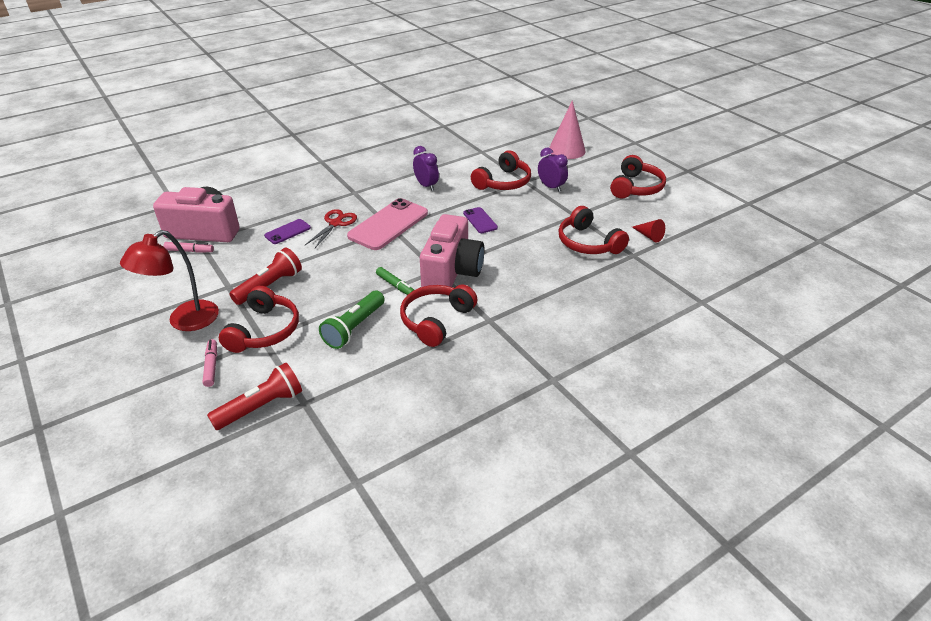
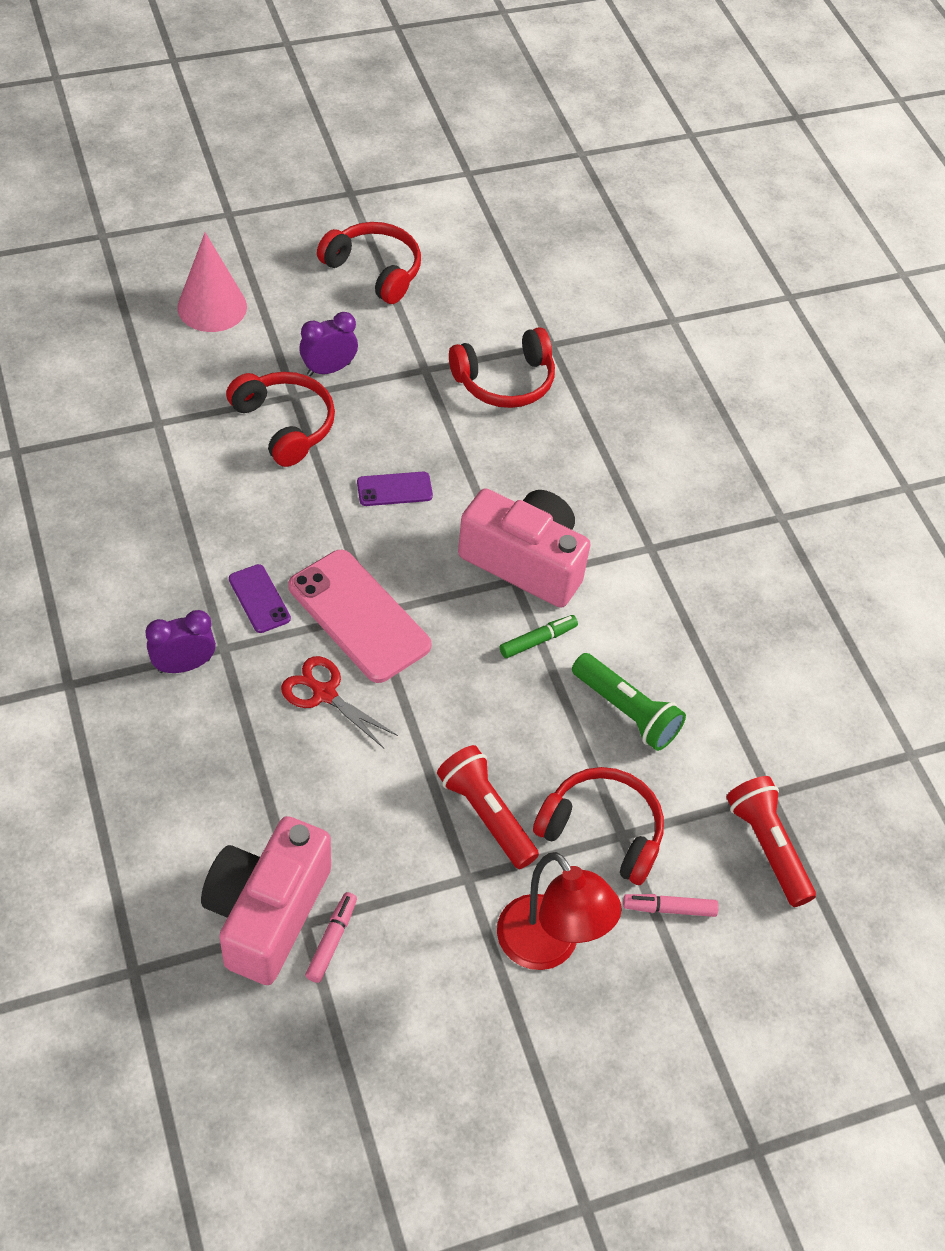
camera: 80 degrees left, 15 degrees up
purple phone [264,219,311,244] -> purple phone moved to [229,564,291,633]
red headphones [400,285,478,347] -> none
purple clock [413,146,439,191] -> purple clock moved to [145,610,216,673]
red cone [632,219,665,243] -> none

